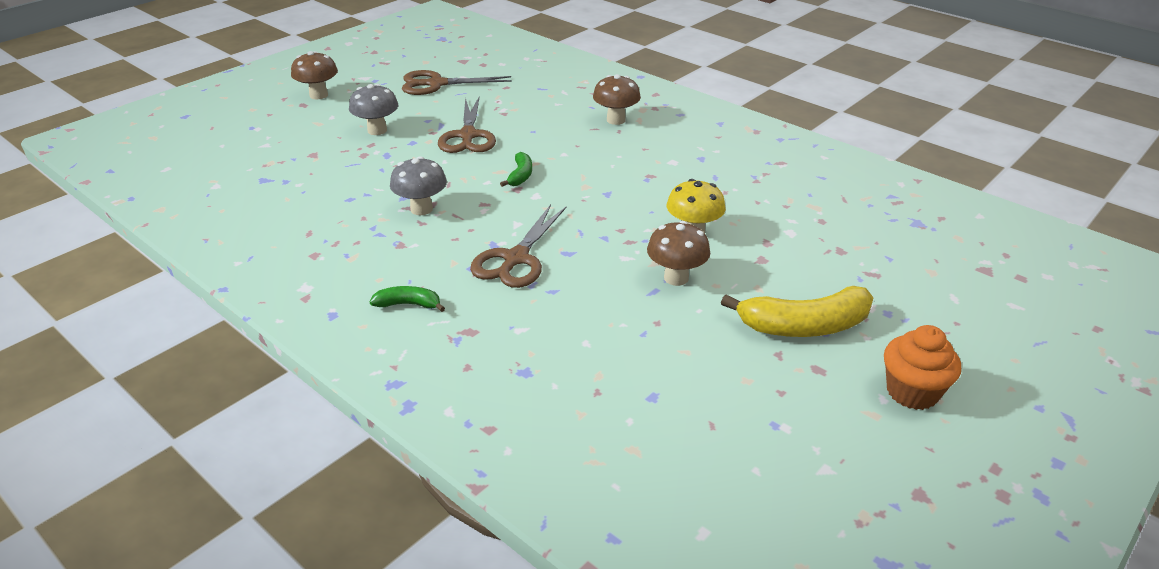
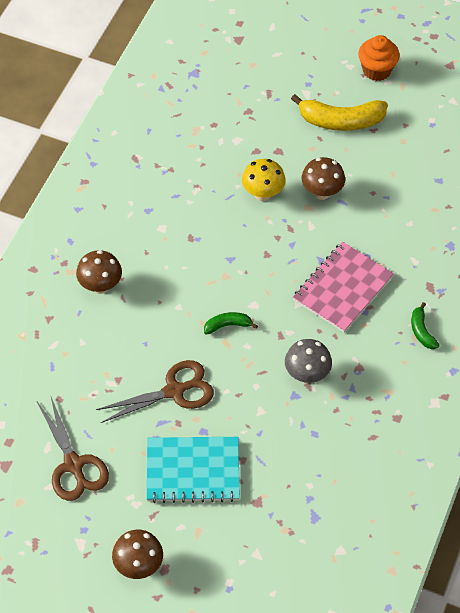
camera: 110 degrees left, 20 degrees up
grey mushroom [349,84,398,135] -> turquoise notebook [146,437,240,503]
brown scissors [470,204,567,288] -> pink notebook [293,242,394,333]
yellow banana [721,286,874,337] -> yellow banana turned 120 degrees clockwise [291,94,388,131]

